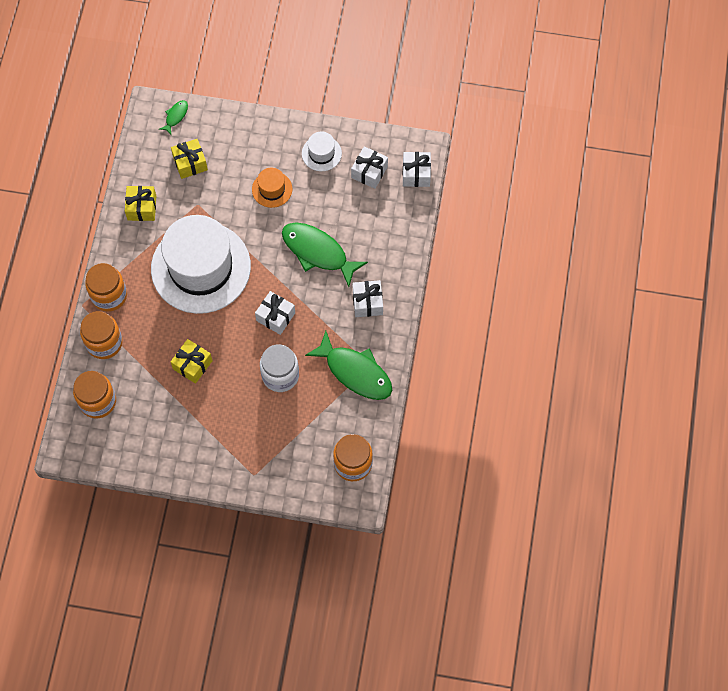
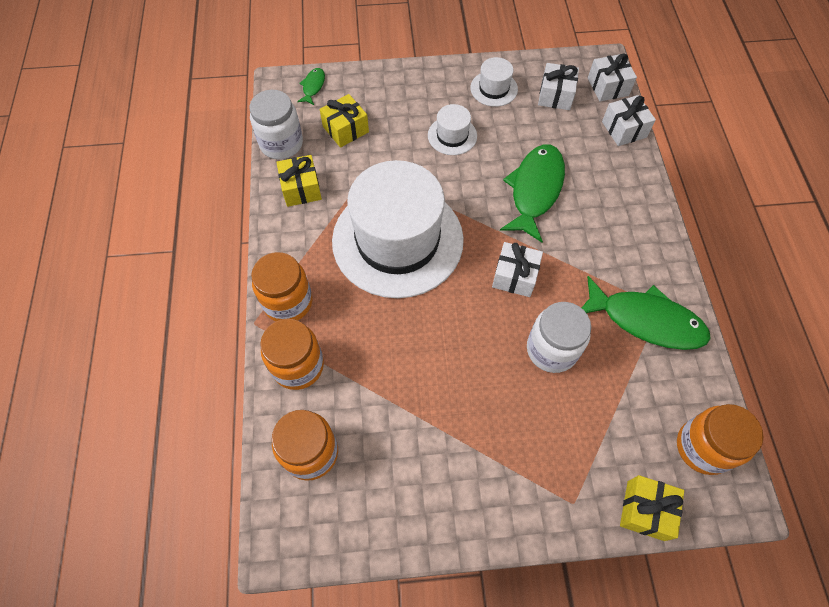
camera: 15 degrees left, 5 degrees down
yellow gift [171,339,213,384] -> yellow gift moved to [620,475,684,541]
orange hat [252,168,292,208] -> white hat [428,104,477,155]
green fish [282,222,368,287] -> green fish turned 90 degrees clockwise [500,144,565,242]
white gift [353,280,383,317] -> white gift moved to [602,95,656,146]
none -> white jar [249,90,303,159]

